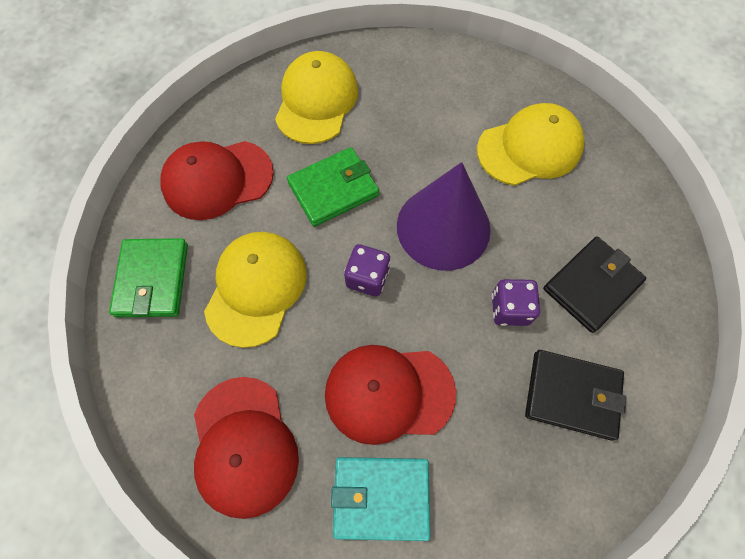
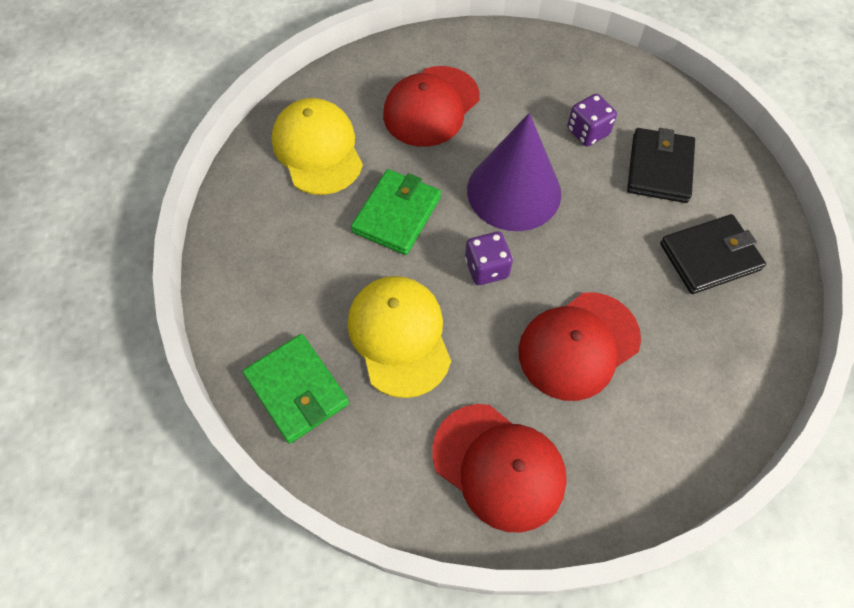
camera: 35 degrees left, 5 degrees down
red cap [160,141,274,220] -> red cap moved to [383,66,479,147]
turquoise wallet [331,457,430,541] -> none
yellow cap [477,103,584,186] -> none
purple dice [492,279,540,326] -> purple dice moved to [567,94,617,147]

